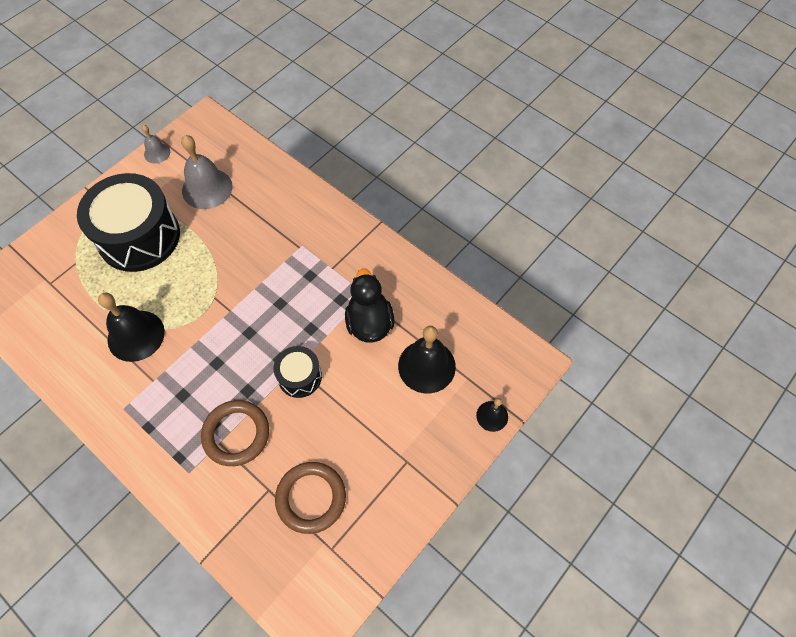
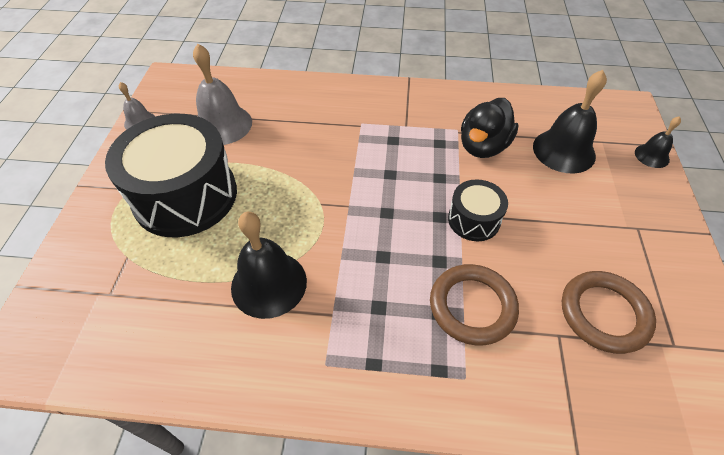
camera: 35 degrees left, 10 degrees down
black duck [345,268,394,342] -> black duck turned 105 degrees counterclockwise [461,98,519,158]

